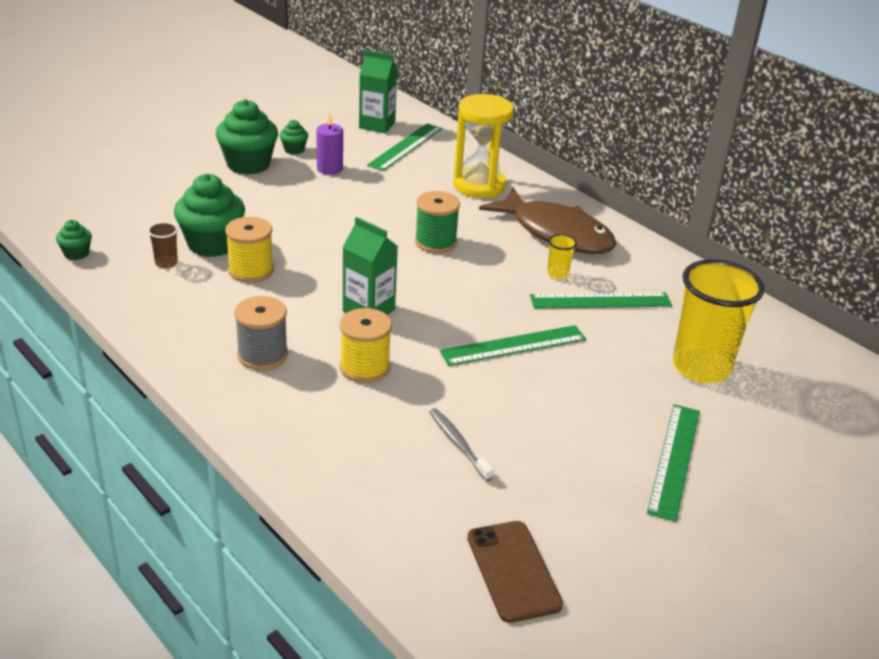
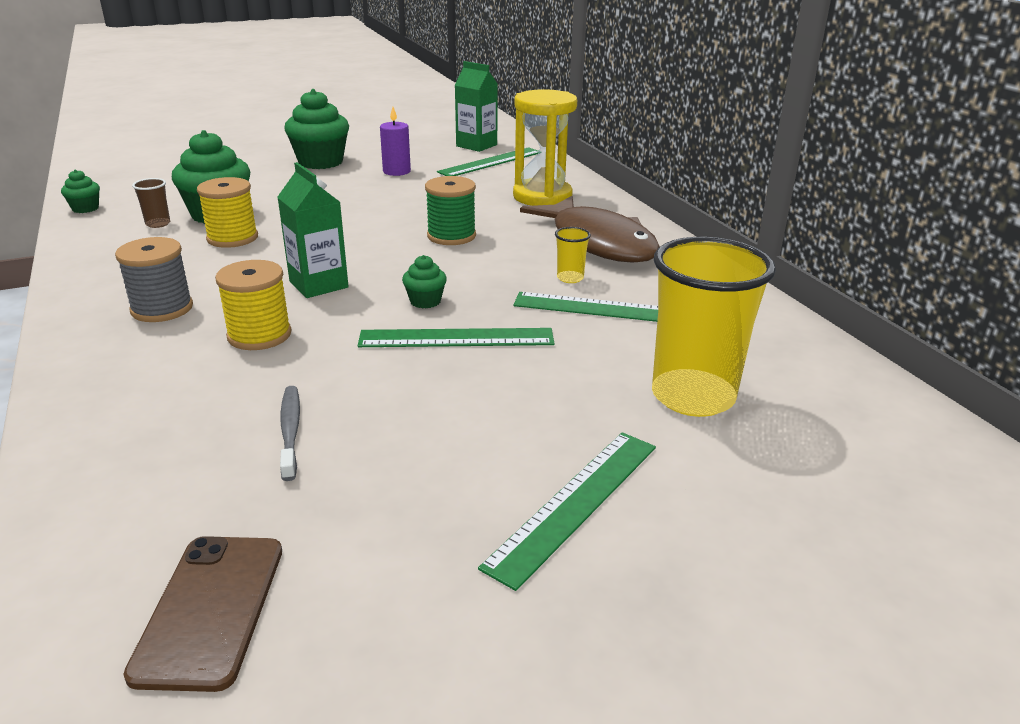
camera: 20 degrees right, 5 degrees down
green cupcake [280,120,308,155] -> green cupcake moved to [402,255,447,309]

